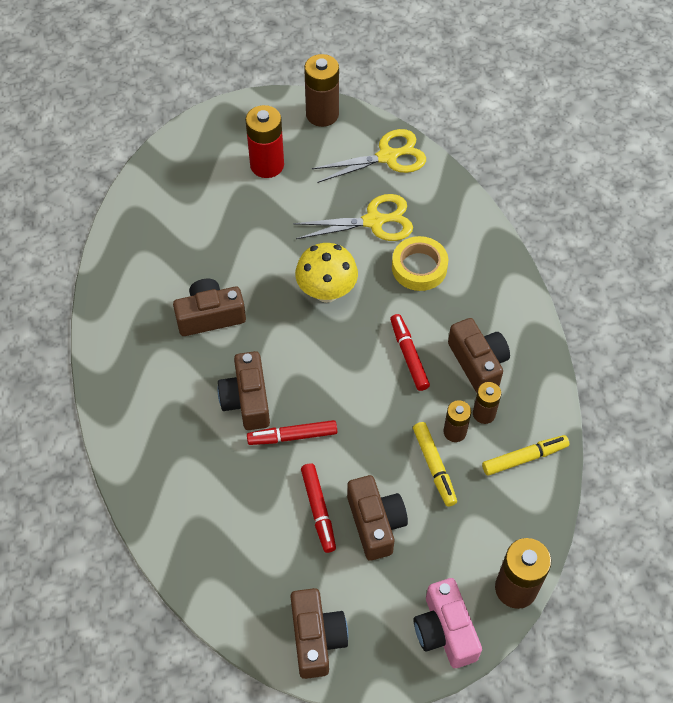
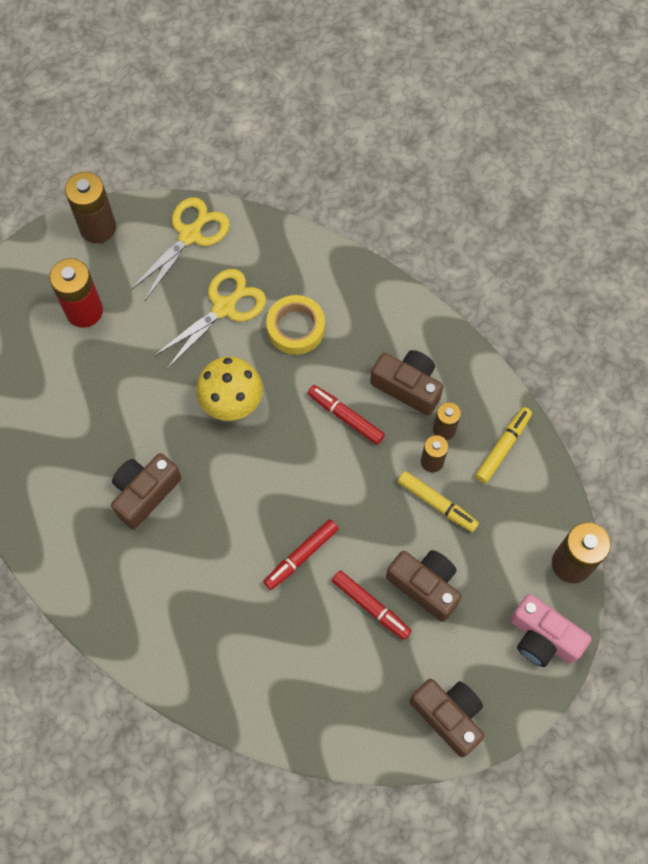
camera: 35 degrees left, 10 degrees up
brown camera [217,351,270,430] -> none

